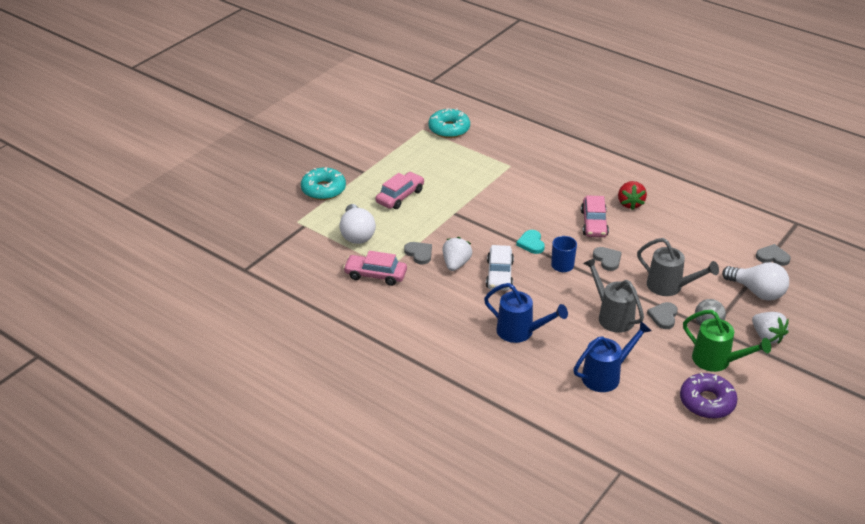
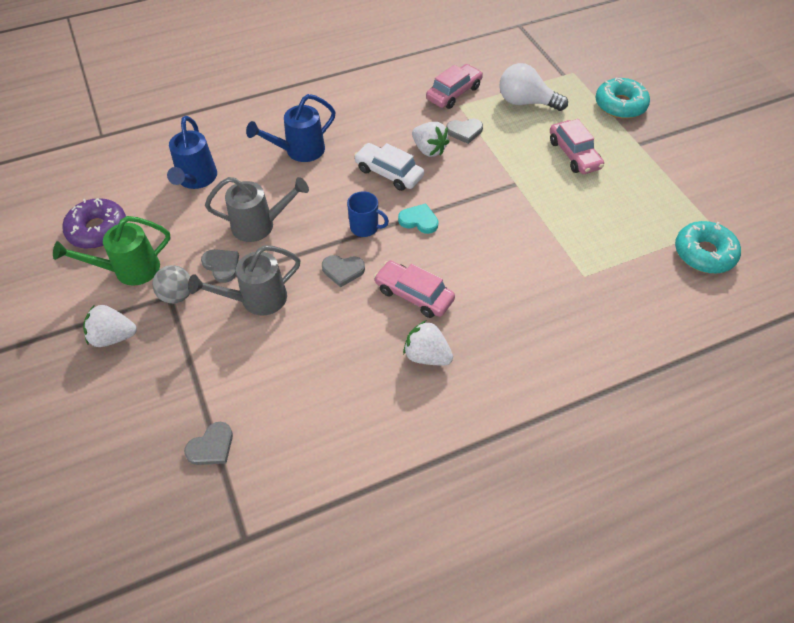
camera: 120 degrees right, 15 degrees up
red strawberry [618,181,647,210] -> white strawberry [403,320,453,366]
white light bulb [722,262,789,301] -> none

